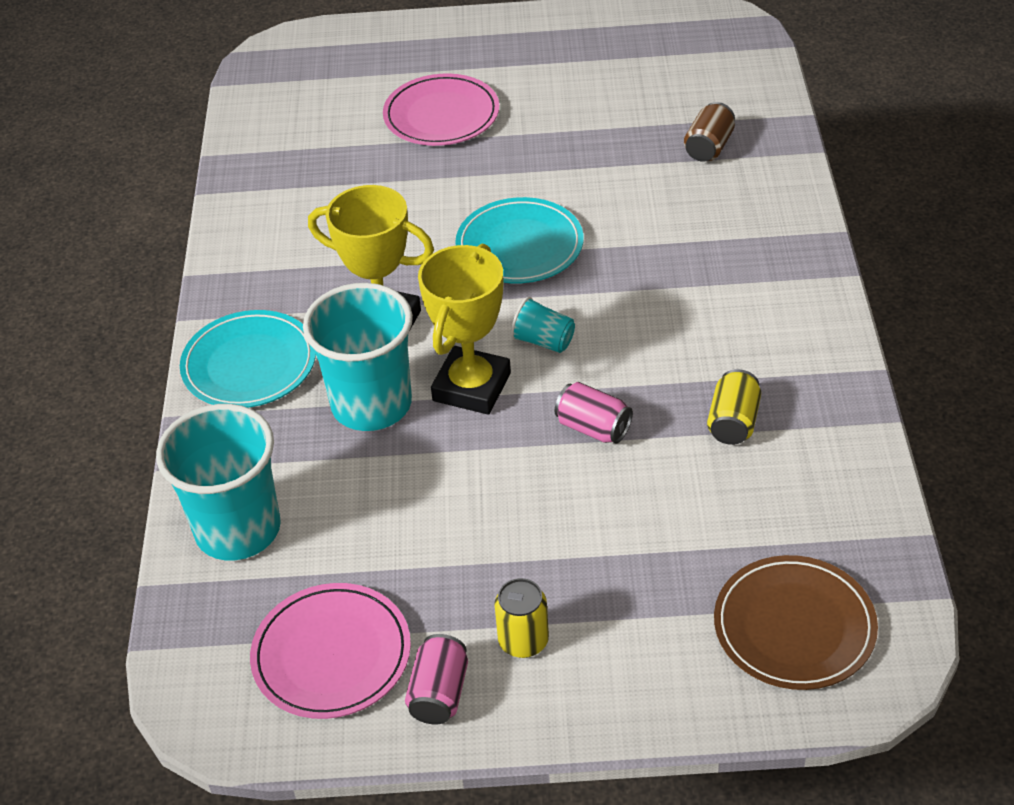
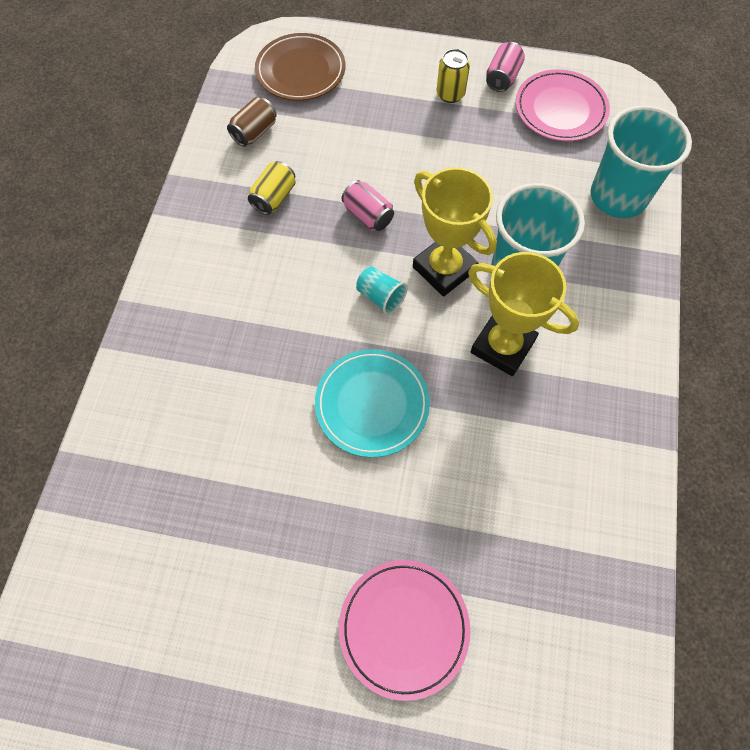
camera: 170 degrees left, 20 degrees up
turquoise plate [180,310,316,408] -> none
yellow trophy [418,244,511,415] -> yellow trophy turned 75 degrees counterclockwise [413,167,497,296]
brown can [684,102,735,162] -> brown can moved to [227,97,277,147]

